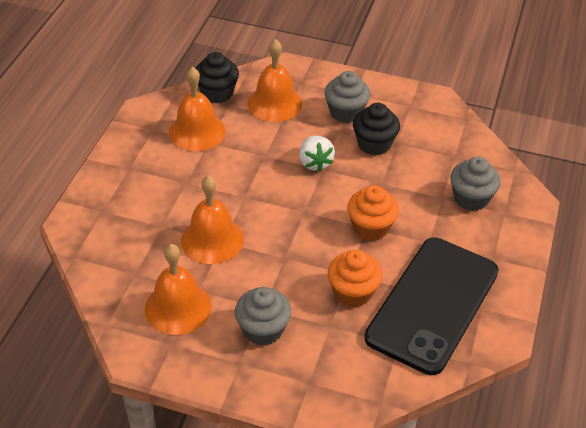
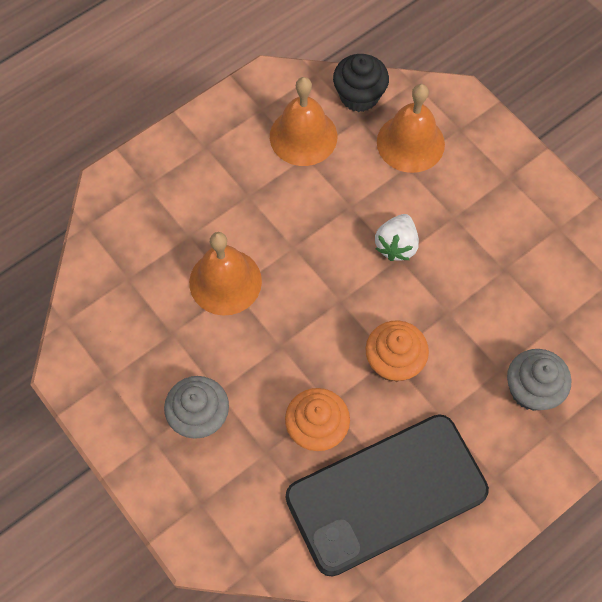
camera: 35 degrees right, 20 degrees up
orange bell [145,244,212,335] -> none
grey cupcake [325,71,370,123] -> none
black cupcake [353,103,400,155] -> none

